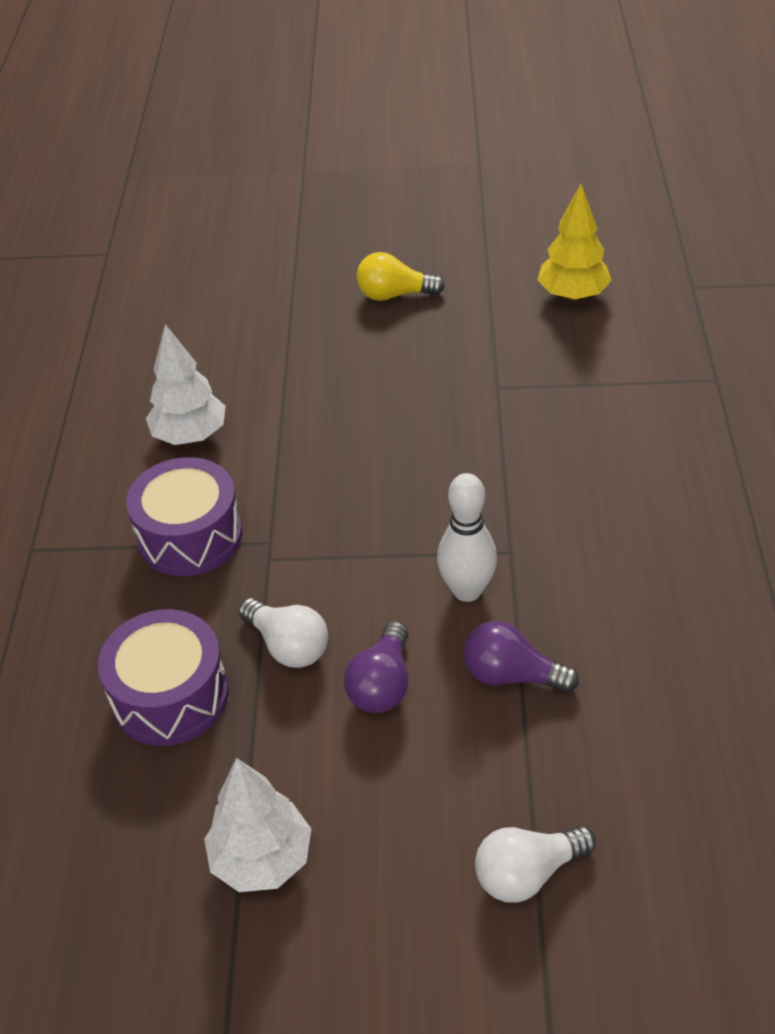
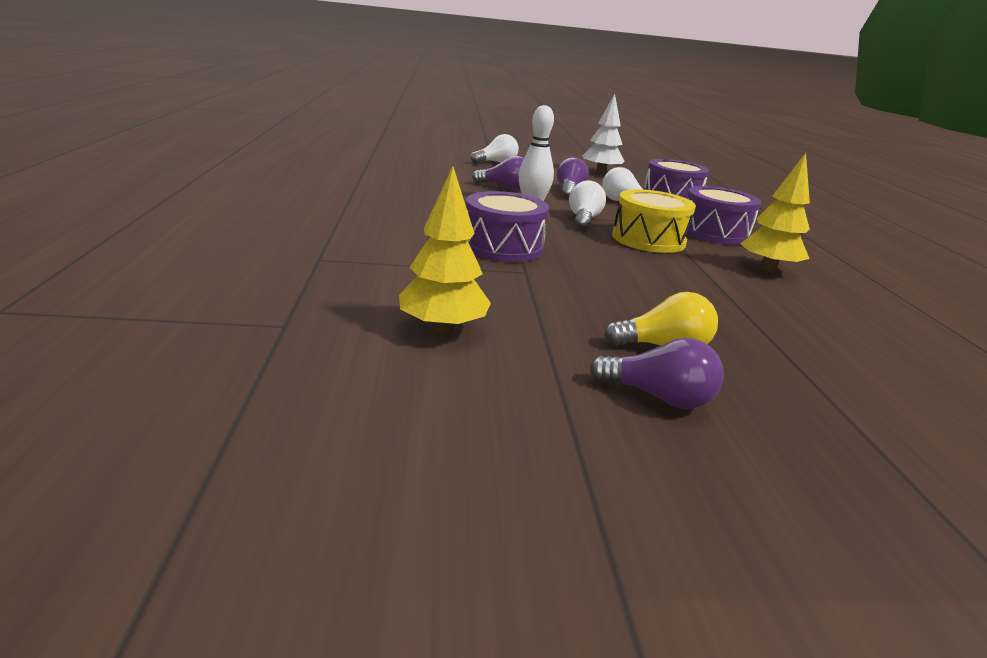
camera: 170 degrees right, 20 degrees down
white tree [146,324,226,445] -> yellow tree [740,153,810,272]
none -> purple drum [466,191,549,262]
none -> white light bulb [569,180,606,229]
none -> purple light bulb [589,338,724,409]
none -> yellow drum [612,189,696,253]

